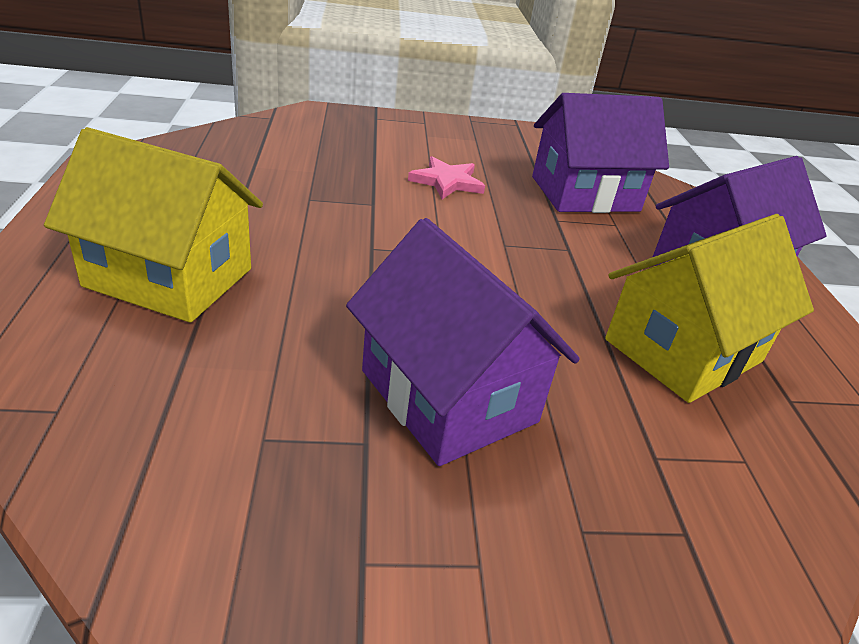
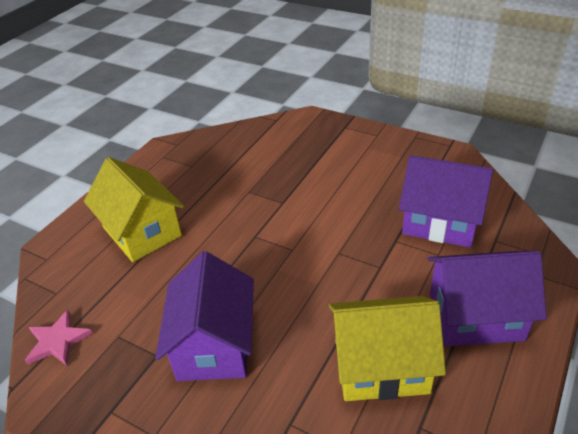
camera: 40 degrees right, 5 degrees up
pink star [408,156,485,199] -> pink star moved to [25,310,93,366]

